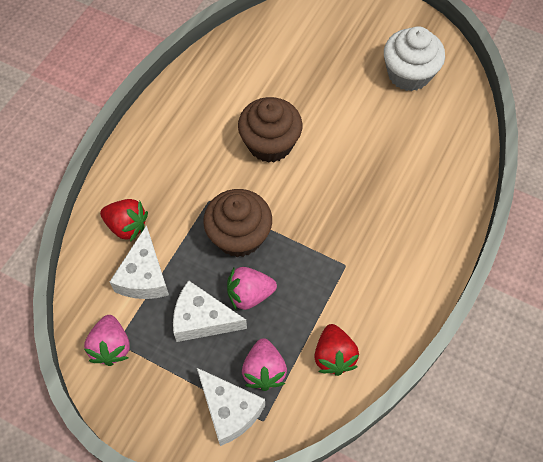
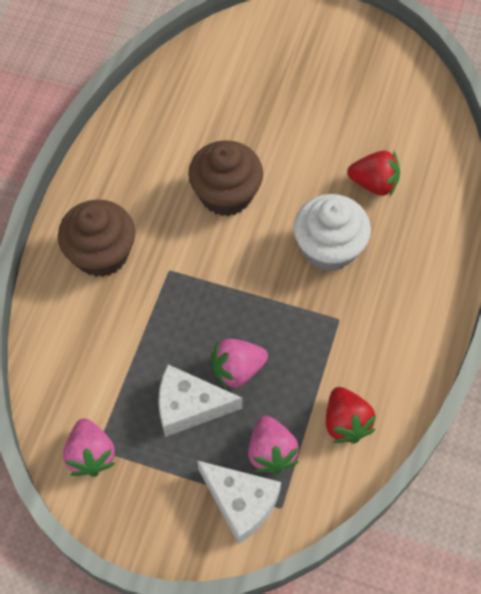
camera: 10 degrees left, 0 degrees up
red strawberry [100,199,148,242] -> red strawberry moved to [347,151,400,196]
white cheese [110,225,169,299] -> none
brown cupcake [203,189,272,257] -> brown cupcake moved to [58,200,135,277]
white cupcake [384,26,445,91] -> white cupcake moved to [294,194,371,271]

